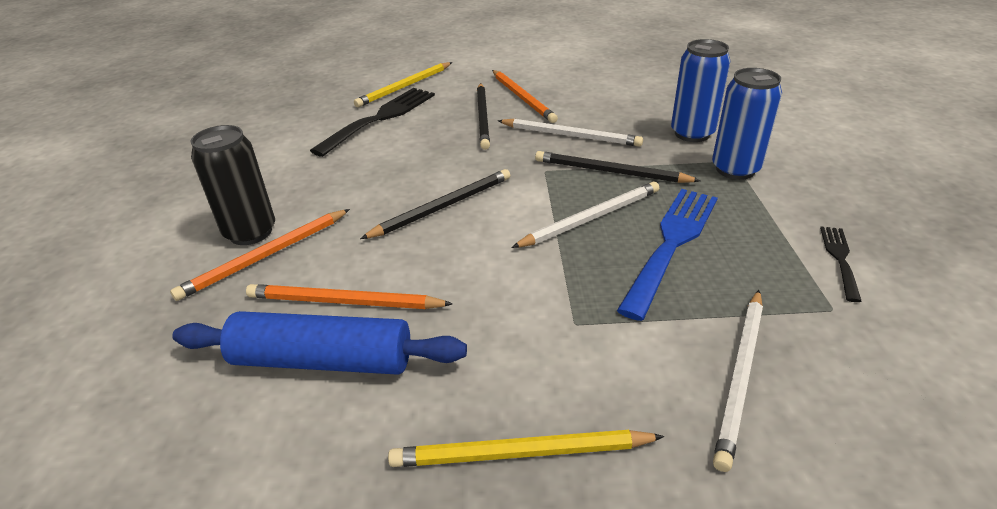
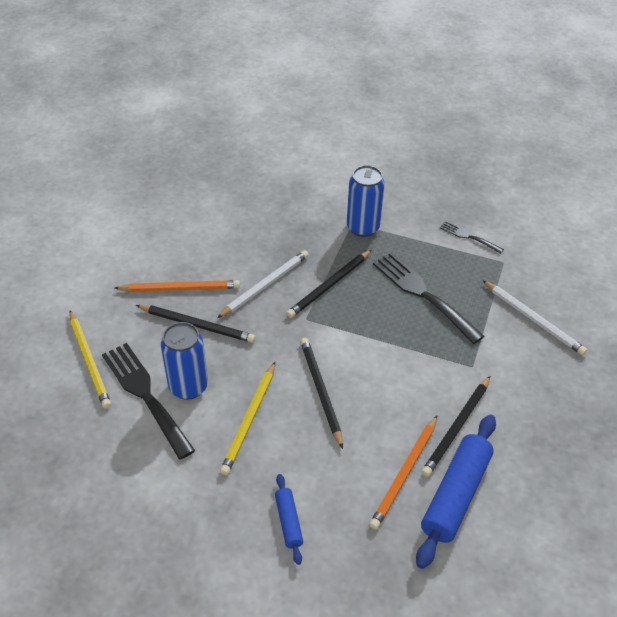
camera: 70 degrees left, 10 degrees up
orange pencil [170,209,350,301] -> none
black can [191,125,275,245] -> blue rolling pin [275,474,303,565]
yellow pencil [388,430,664,467] -> yellow pencil moved to [220,362,275,475]
white pencil [511,181,659,248] -> none
blue fork [617,189,718,321] -> black fork [373,252,484,344]
blue can [671,39,730,142] -> blue can moved to [161,322,208,400]
none -> black pencil [421,376,490,477]

